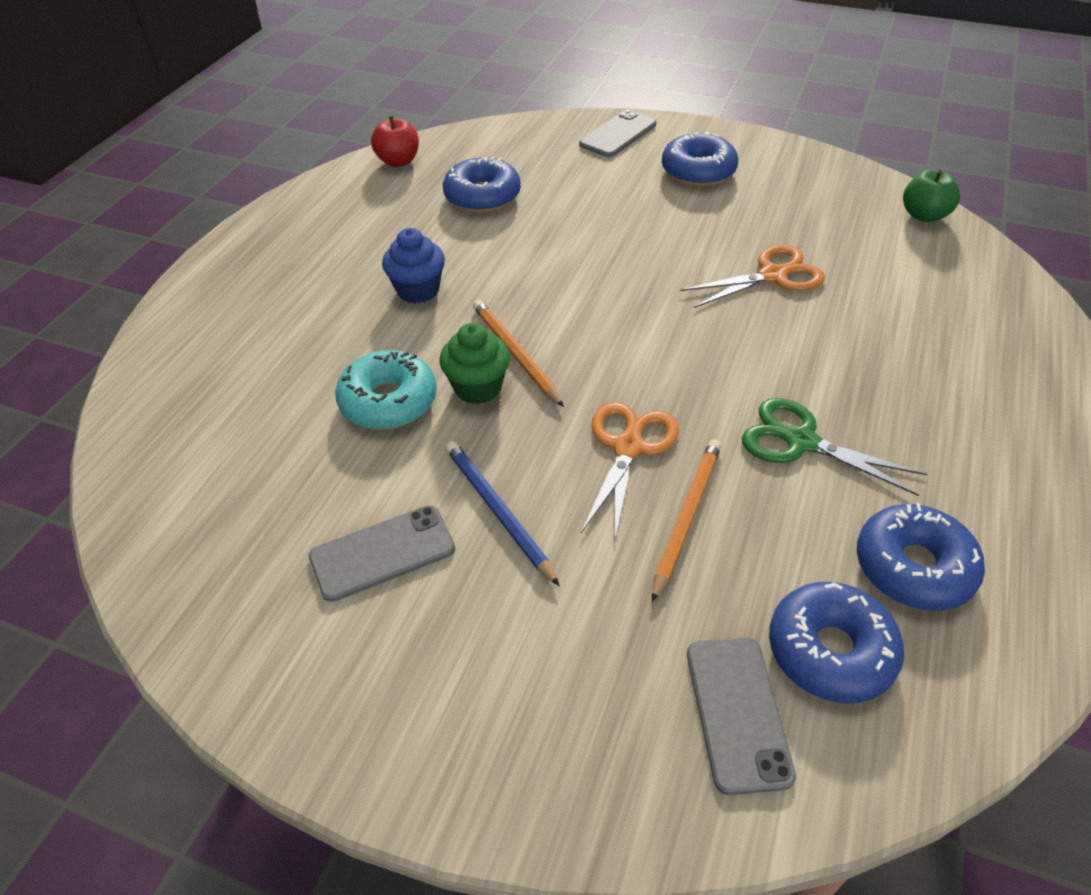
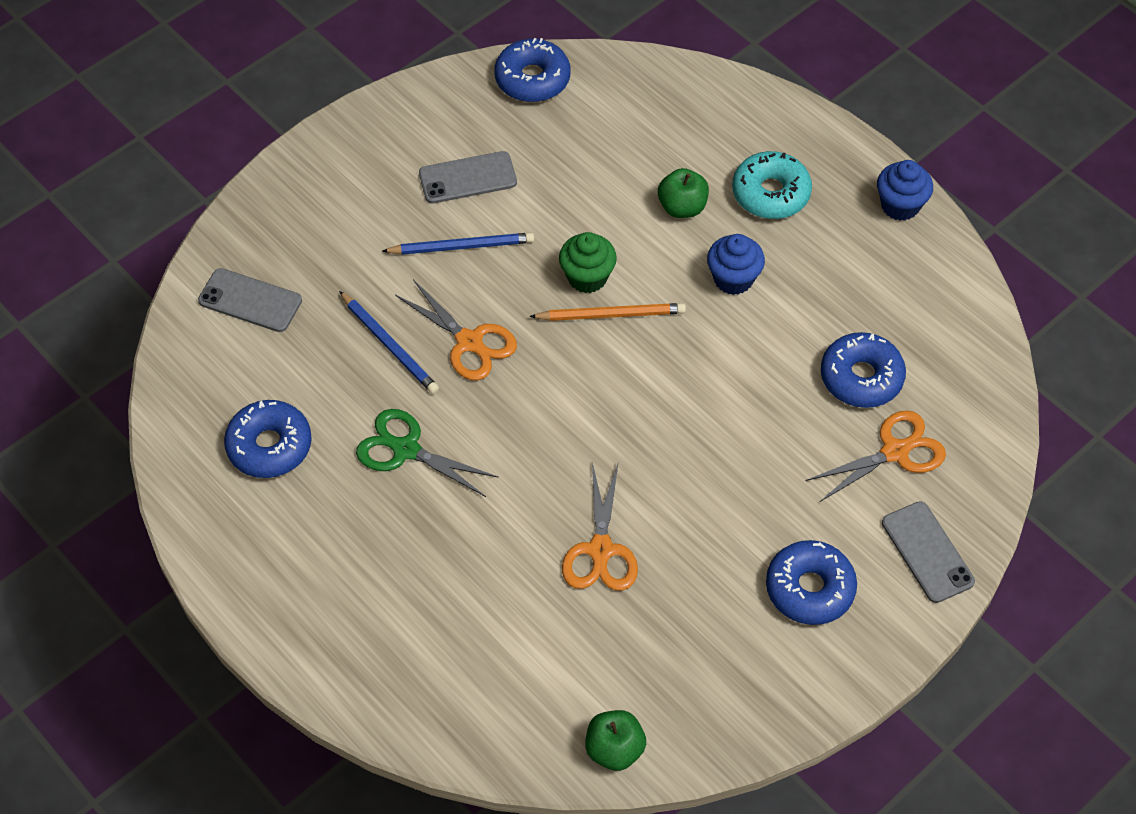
camera: 115 degrees right, 10 degrees up
grey phone [309,505,455,602] -> grey phone turned 75 degrees clockwise [419,151,517,204]
turquoise donut [335,350,437,429] -> turquoise donut moved to [732,151,812,219]
red apple [371,116,419,167] -> none
orange pencil [652,439,722,602] -> blue pencil [339,291,439,394]
green scissors [742,398,927,496] -> green scissors turned 120 degrees counterclockwise [356,409,499,497]
blue donut [769,582,904,703] -> blue donut moved to [494,38,570,102]
none -> green apple [658,168,709,218]
none -> orange scissors [806,411,946,502]
none -> blue cupcake [877,160,933,221]

